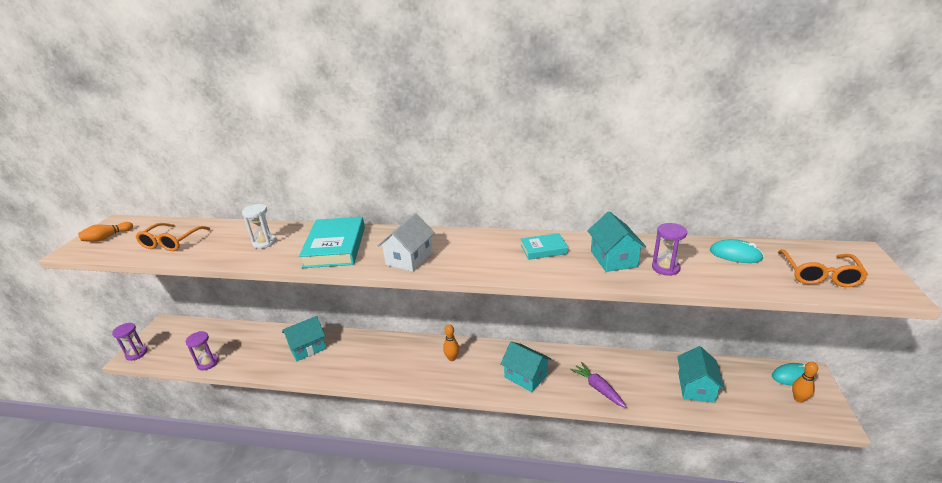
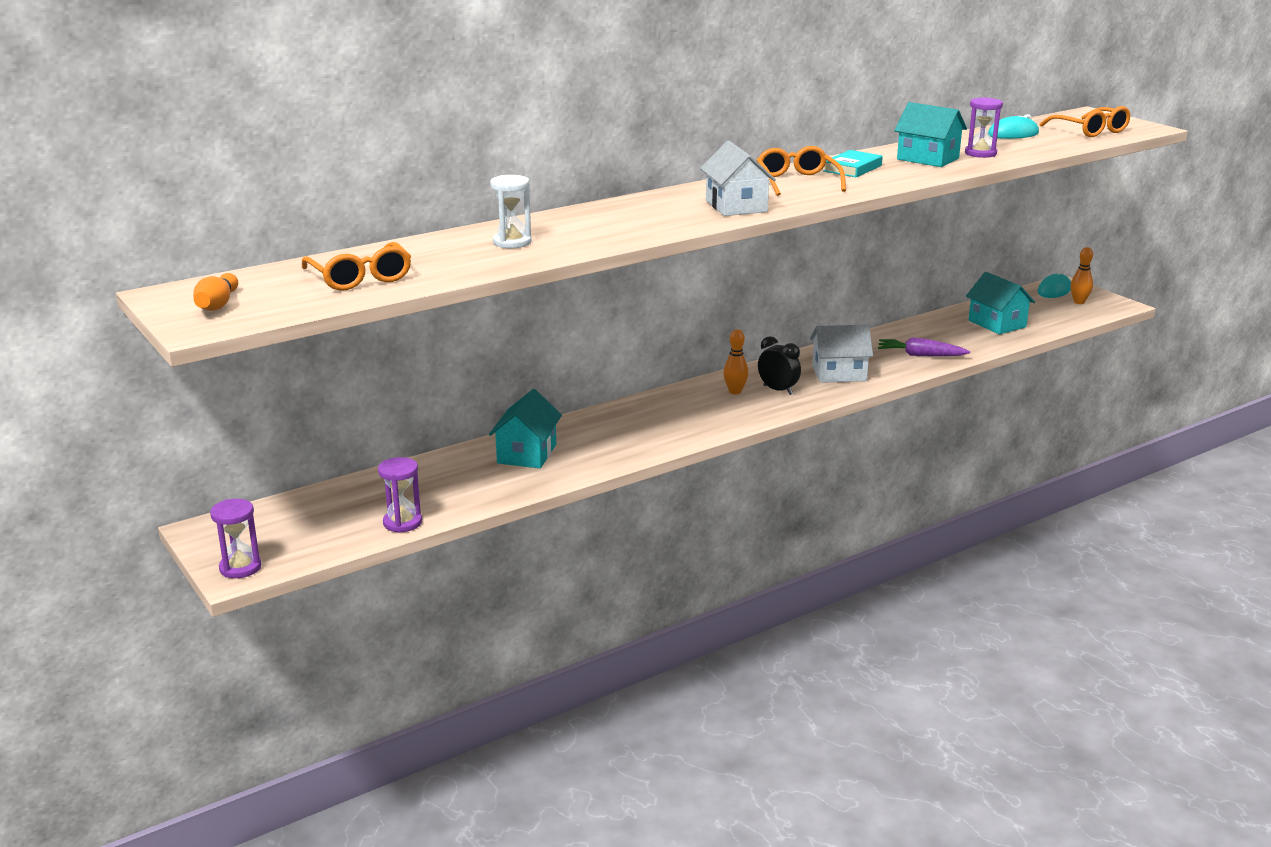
camera: 45 degrees left, 5 degrees down
turquoise book [299,217,365,268] -> none
turquoise house [501,342,551,392] -> white house [810,324,873,383]
none -> orange glasses [756,146,846,196]
none -> black clock [758,336,801,395]

